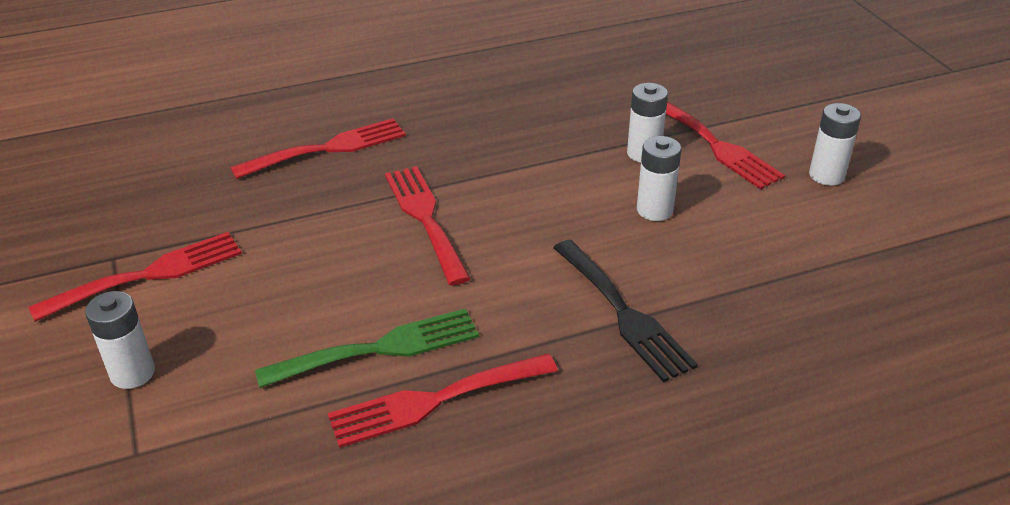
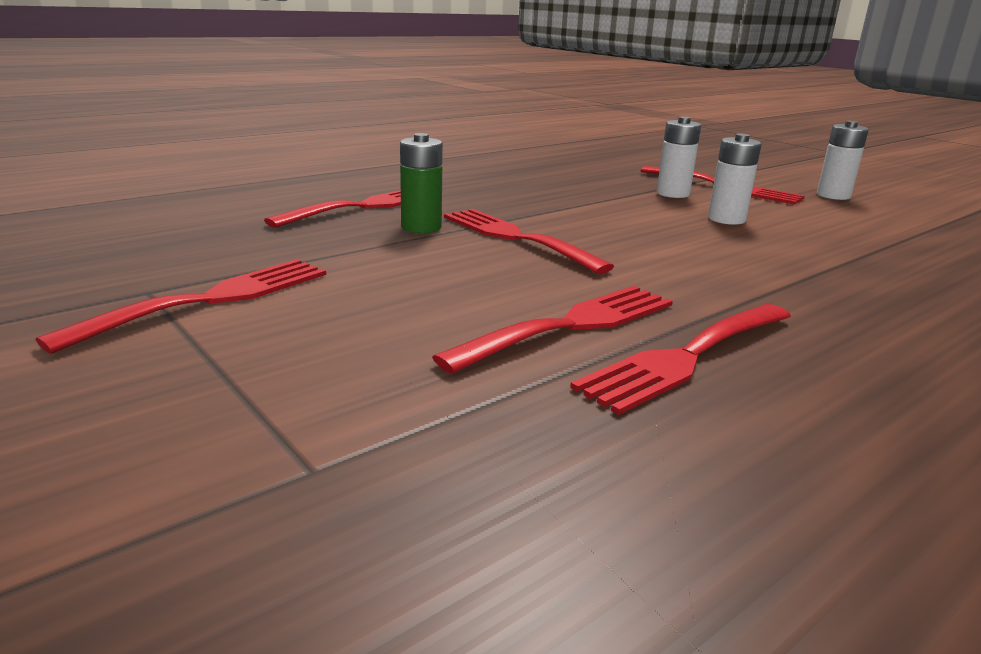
camera: 20 degrees left, 15 degrees down
white battery [85,291,155,389] -> none
green fork [255,309,479,388] -> red fork [432,286,673,374]
black fork [553,240,698,382] -> none
none -> green battery [400,133,443,233]

